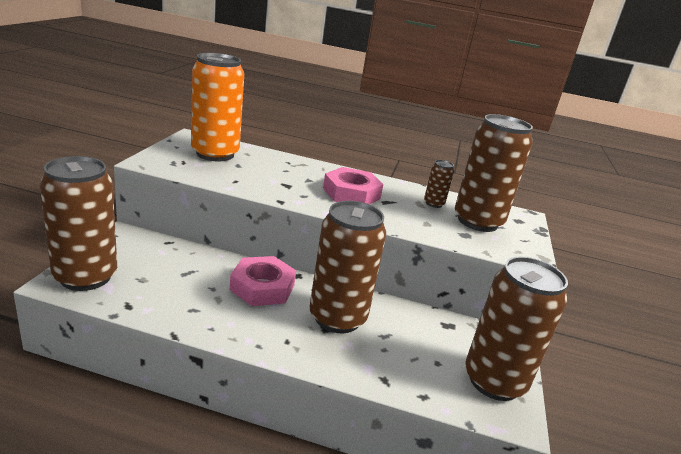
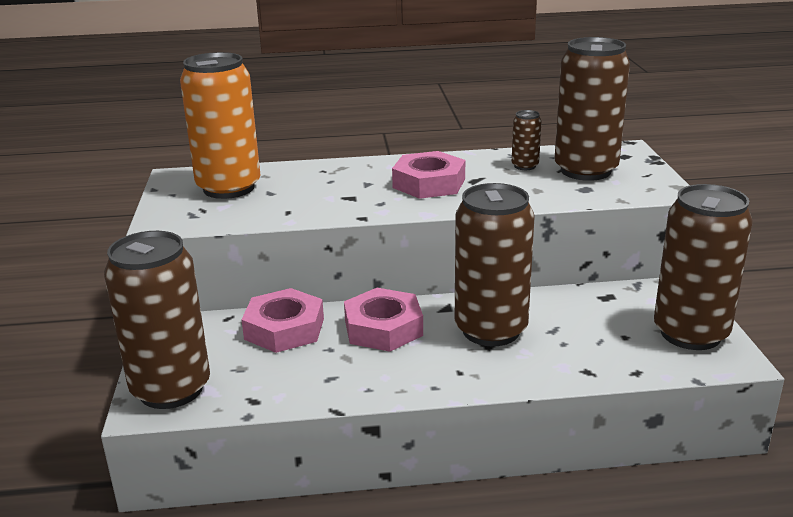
camera: 15 degrees left, 0 degrees up
none -> pink nut [241,288,324,353]

